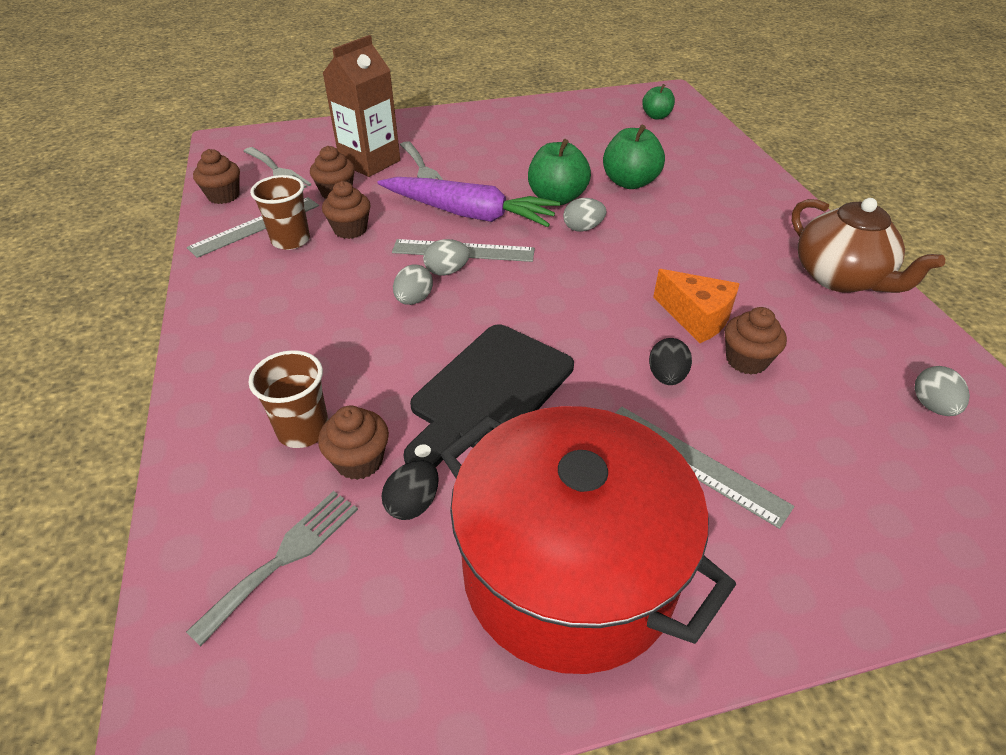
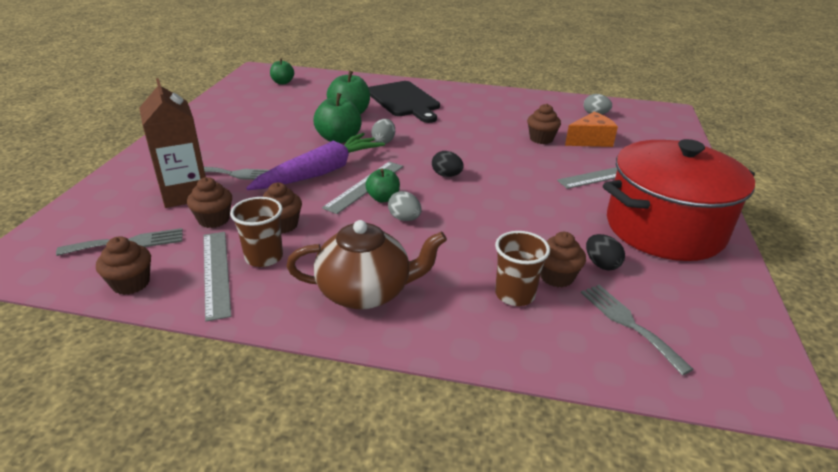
camera: 65 degrees left, 10 degrees down
black cutting board [404,324,574,467] -> black cutting board moved to [368,81,440,123]
grey egg [423,239,470,275] -> green apple [365,169,400,202]
black egg [649,338,692,385] -> black egg moved to [432,151,464,177]
orange cheese [653,269,739,343] -> orange cheese moved to [565,112,618,147]
brown teapot [792,198,945,293] -> brown teapot moved to [286,220,447,310]

